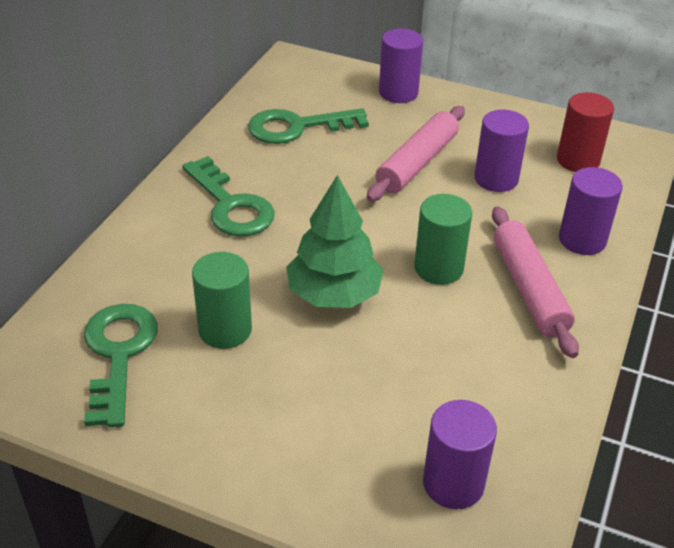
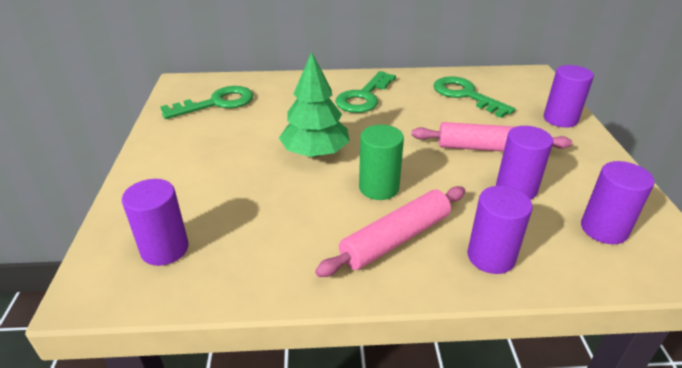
camera: 65 degrees right, 5 degrees down
green cylinder [192,252,252,349] -> none
red cylinder [557,92,614,172] -> purple cylinder [581,161,655,244]

